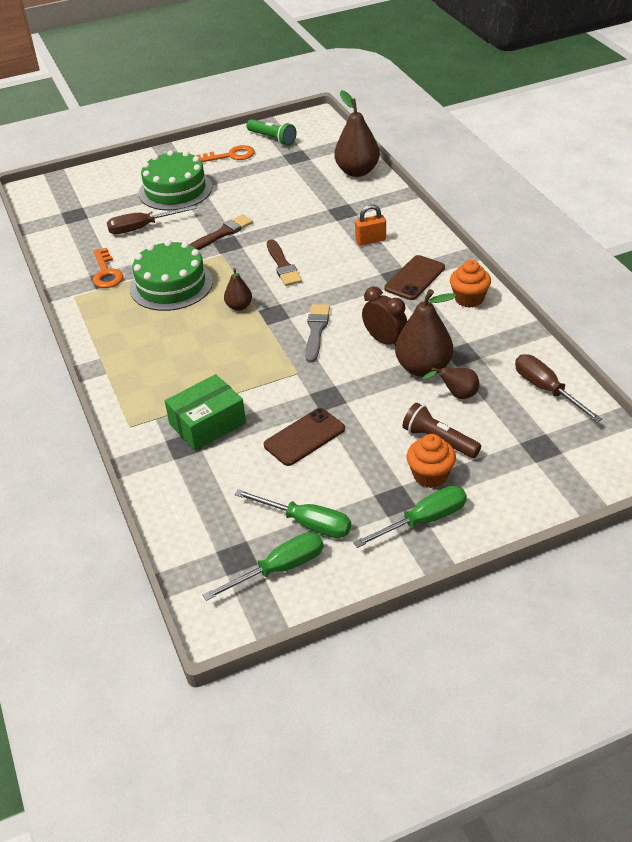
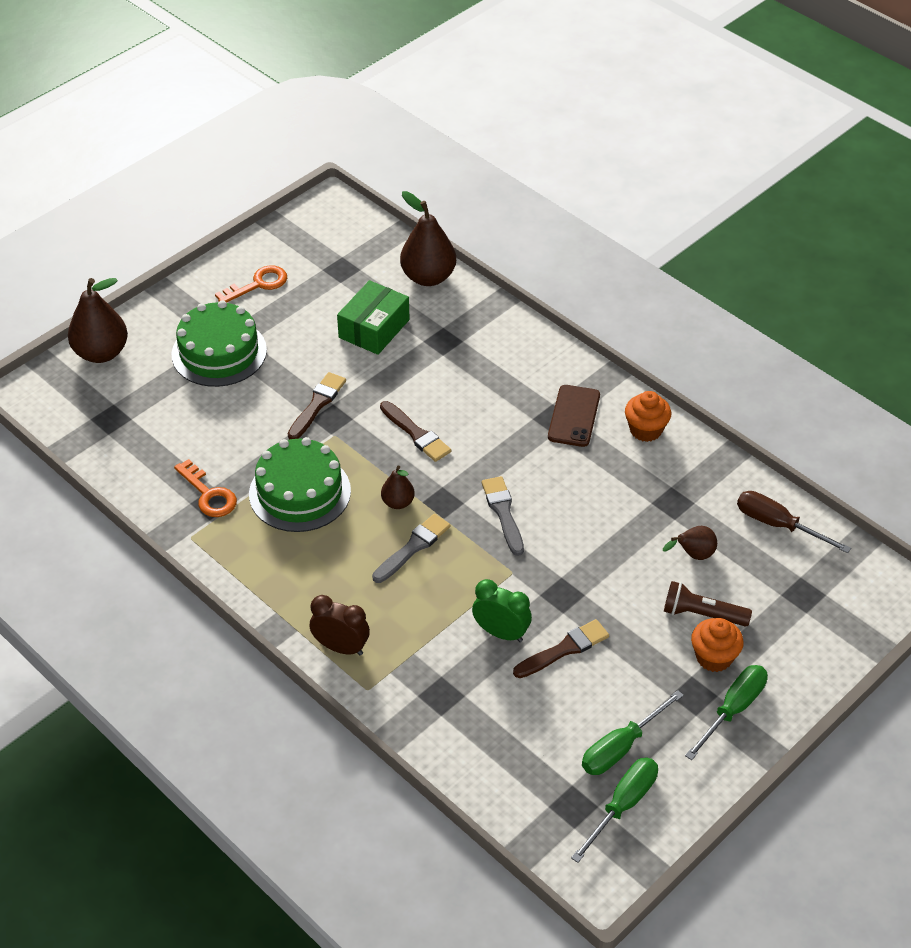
camera: 25 degrees left, 5 degrees up
brown screwdriver [107,205,197,234] -> none
green box [165,374,246,451] -> green box moved to [337,280,410,355]
green screwdriver [234,489,351,538] -> green screwdriver turned 135 degrees clockwise [582,690,684,775]
green flashlight [247,119,297,145] -> none
brown phone [264,408,345,466] -> brown brush [513,619,609,678]
orange padlock [355,204,386,246] -> none
brown clock [362,287,407,346] -> brown clock moved to [310,595,370,655]
brown pear [395,289,456,377] -> brown pear moved to [68,278,128,363]
none -> grey brush [372,514,450,583]
none -> green clock [472,579,532,642]

